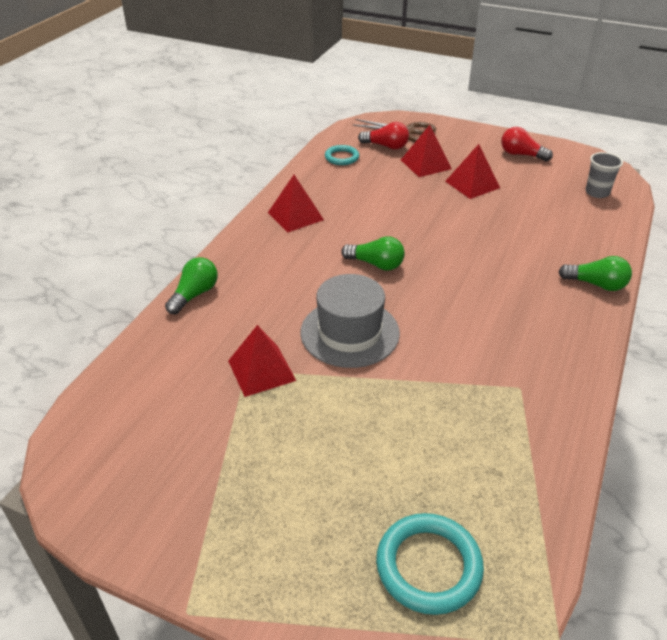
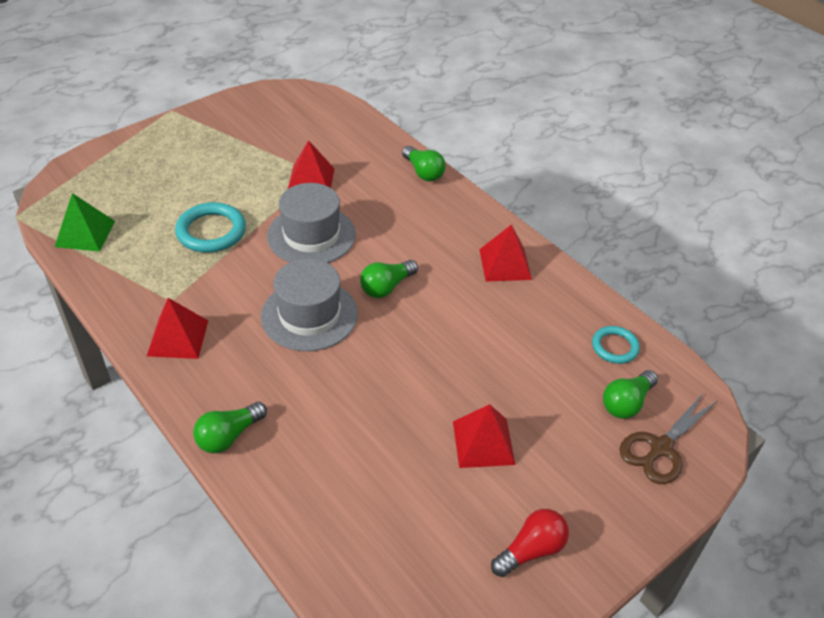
camera: 115 degrees right, 5 degrees up
red light bulb [358,122,409,150] -> green light bulb [603,370,658,419]
turquoise ring [376,513,484,615] -> turquoise ring moved to [175,202,246,253]
red pyramid [401,125,452,177] -> red pyramid moved to [147,298,208,359]
grey cup [585,152,623,198] -> none
none -> green pyramid [55,193,115,252]
none -> grey hat [261,259,358,351]

